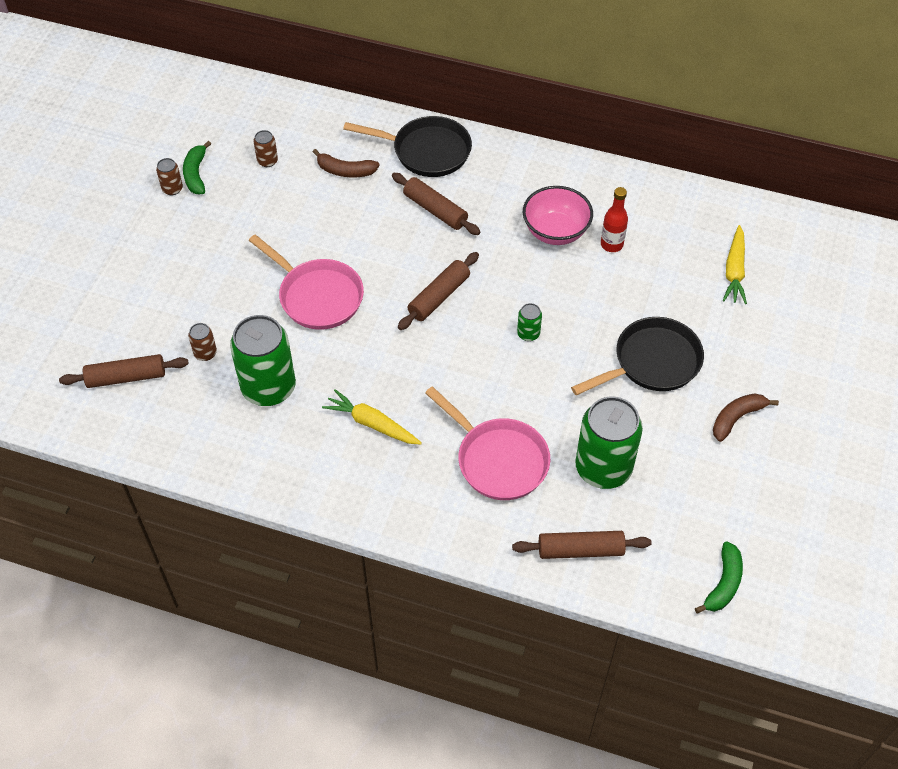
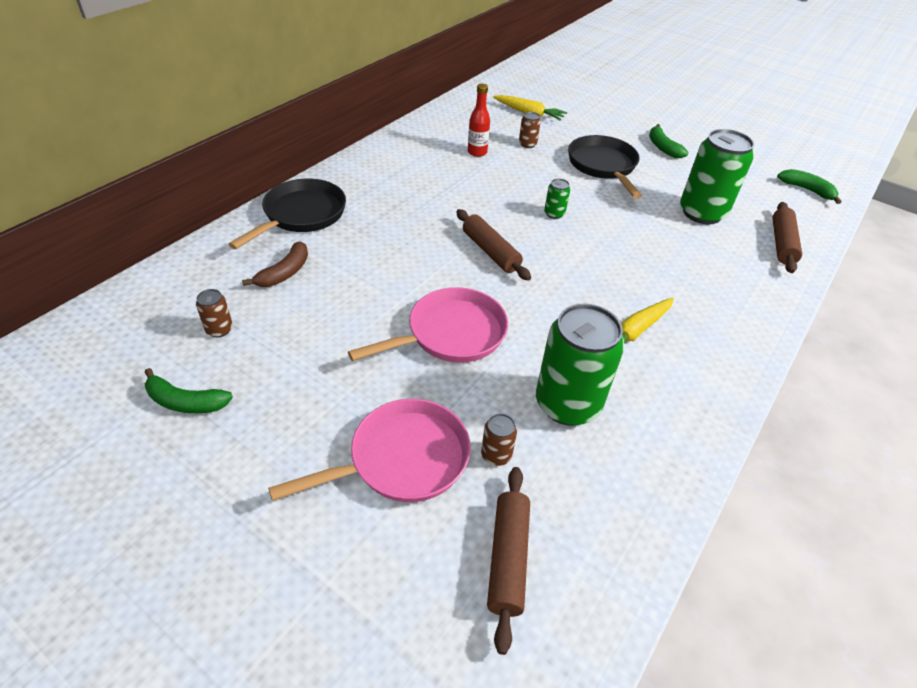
camera: 75 degrees left, 10 degrees down
brown can [156,158,183,195] -> brown can moved to [519,112,541,148]
brown rolling pin [392,173,480,235] -> none
pink pan [425,386,550,500] -> pink pan moved to [268,399,471,502]
pink bowl [523,186,593,245] -> none
brown banana [713,394,779,442] -> green banana [649,124,688,158]

